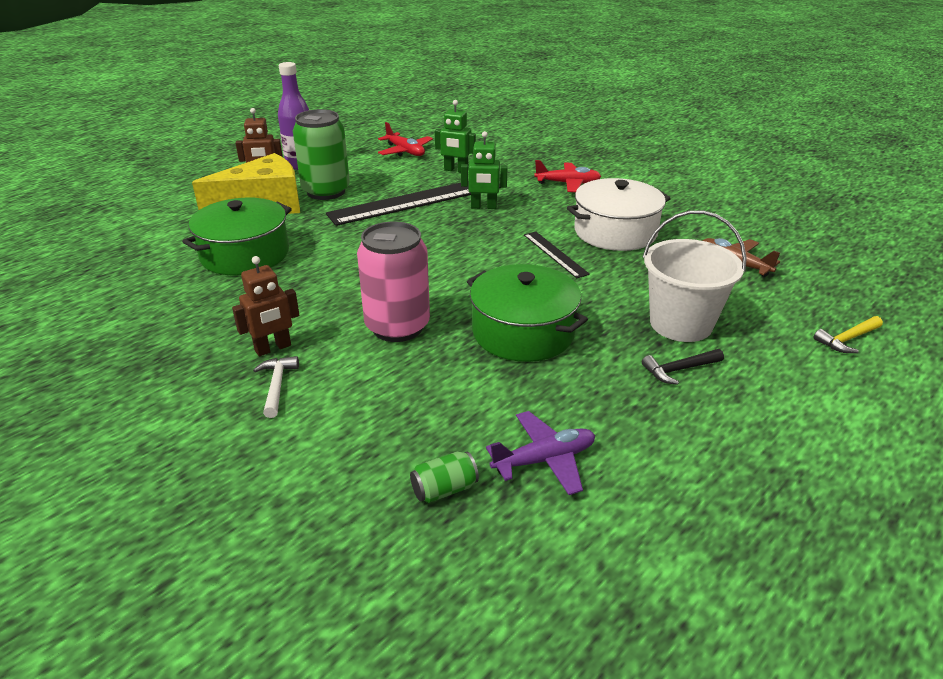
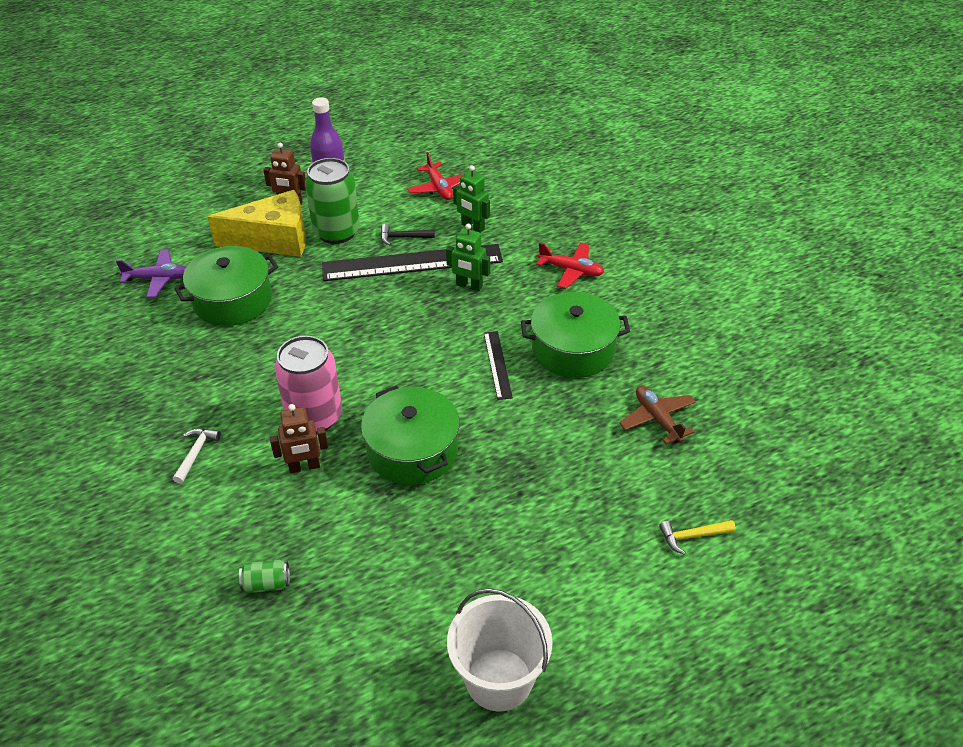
camera: 20 degrees right, 10 degrees up
brown robot [232,256,299,356] -> brown robot moved to [270,404,328,473]
purple plane [486,411,595,495] -> purple plane moved to [116,250,186,298]
white pot [567,178,671,251] -> green pot [521,292,630,378]
black hammer [642,349,724,385] -> black hammer moved to [381,224,435,245]
white bucket [643,210,747,342] -> white bucket moved to [447,588,553,712]

